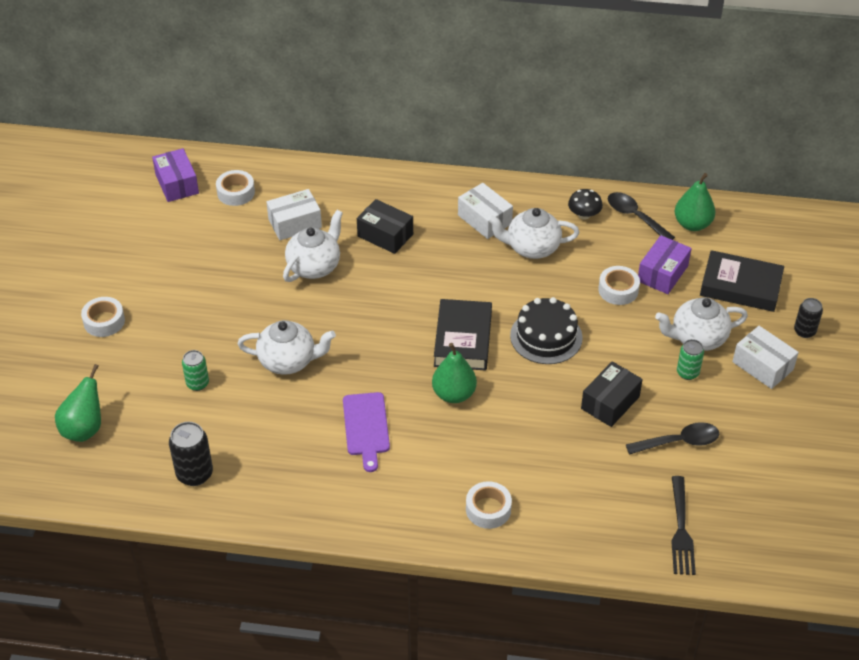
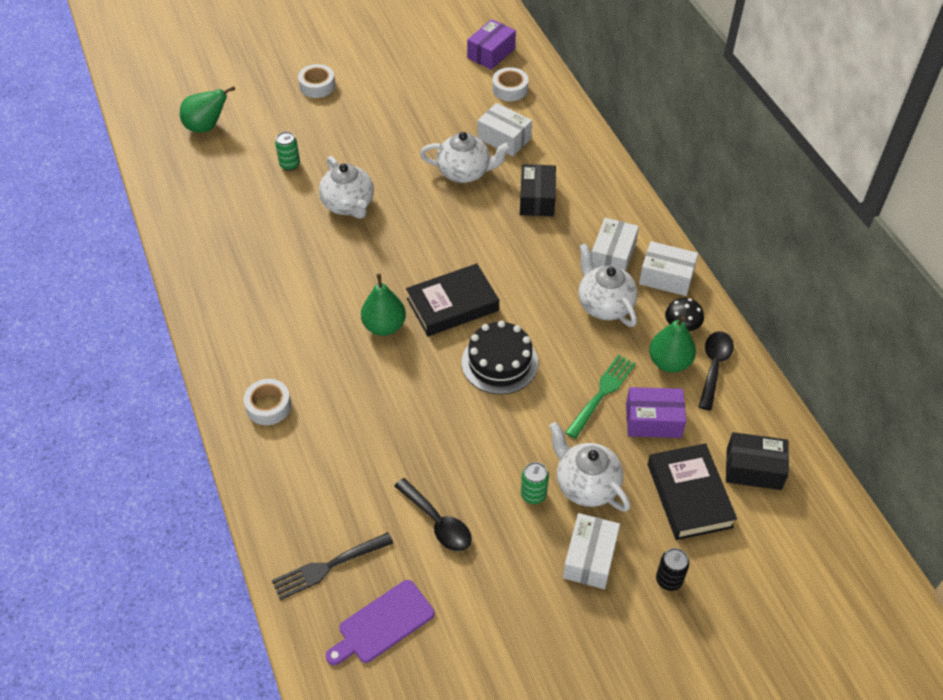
camera: 60 degrees right, 5 degrees up
black can [169,422,213,486] -> none
purple cutting board [343,392,390,472] -> purple cutting board moved to [326,580,434,665]
black box [581,361,643,427] -> black box moved to [726,432,789,490]
white tape [598,266,640,305] -> green fork [565,355,636,439]
green pear [675,173,715,231] -> green pear moved to [649,316,696,373]
none -> white box [639,241,698,296]

